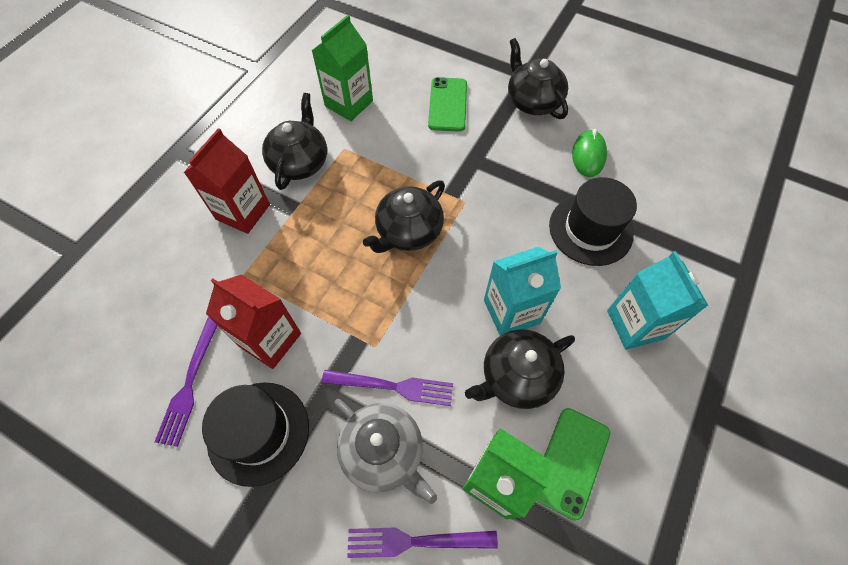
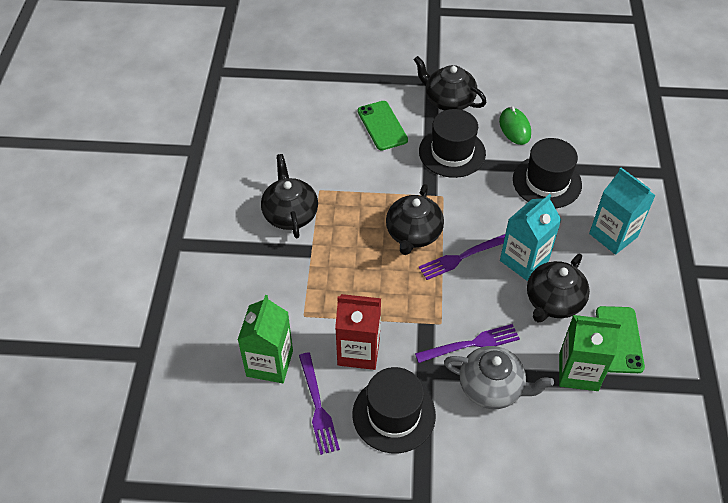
camera: 25 degrees left, 10 degrees down
red carton [183,128,270,234] -> none
green carton [312,15,373,121] -> green carton moved to [238,295,293,383]
purple fork [347,528,498,558] -> purple fork moved to [419,234,505,280]
none -> black hat [419,109,486,178]

